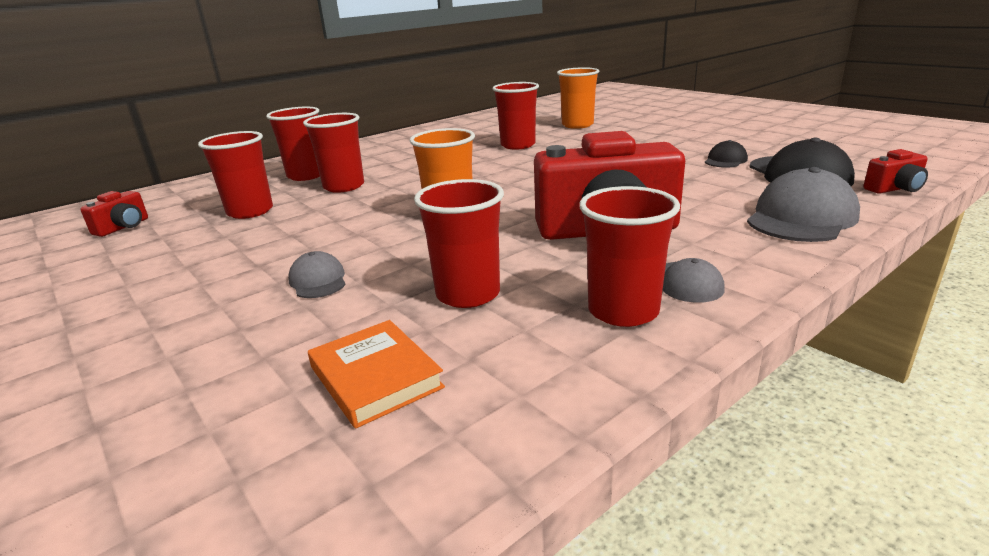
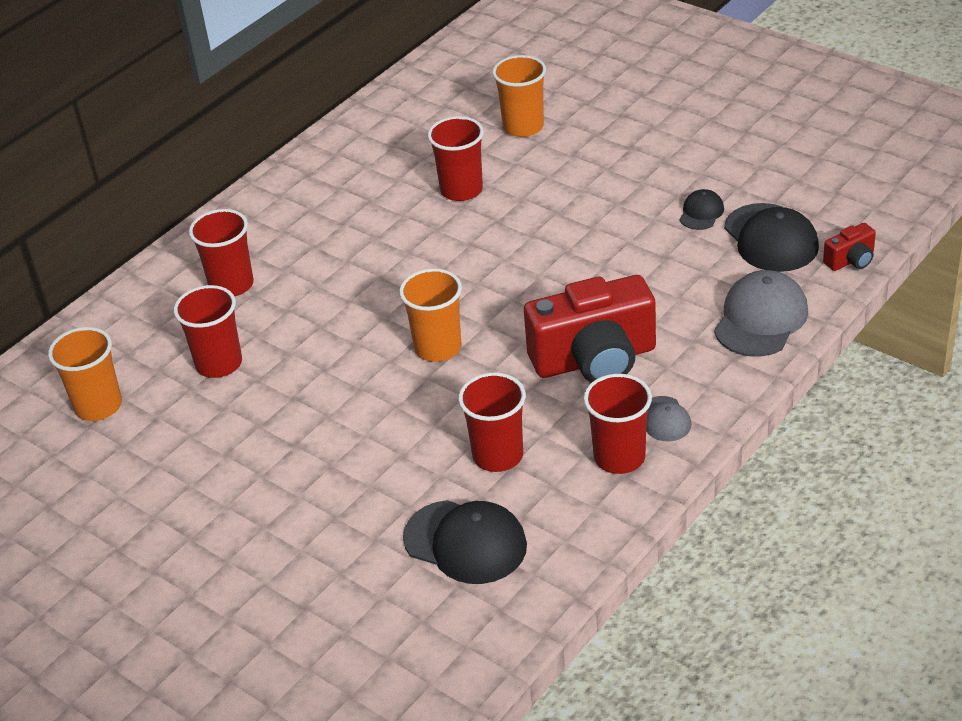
camera: 10 degrees left, 15 degrees up
red camera [80,191,148,237] -> orange cup [48,327,122,421]
grey cap [288,251,346,298] -> none
red cup [303,113,364,193] -> none
orange book [308,320,445,429] -> black cap [403,500,527,584]

